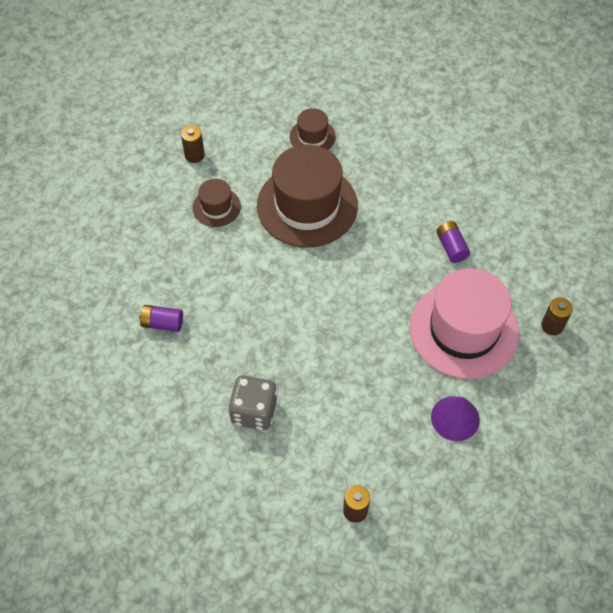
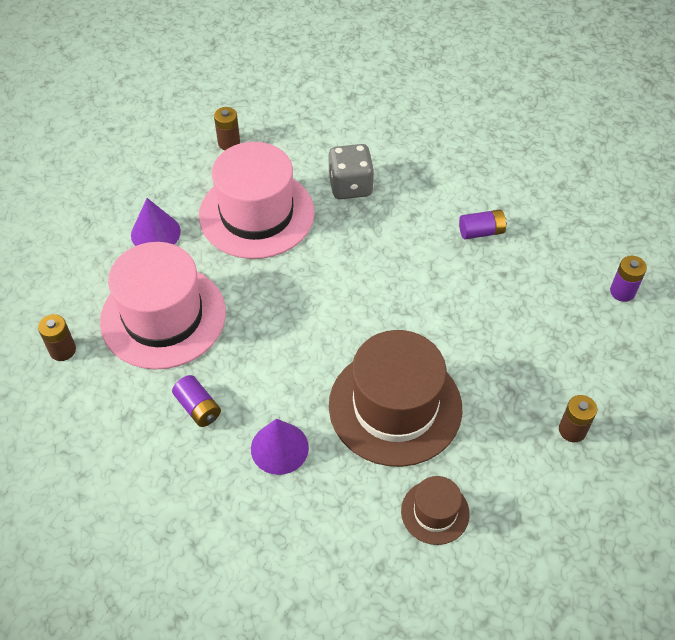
camera: 160 degrees right, 5 degrees down
brown hat [193,179,241,227] -> none
none -> pink hat [199,142,315,259]
none -> purple cone [251,419,309,475]
none -> purple battery [610,256,647,302]

